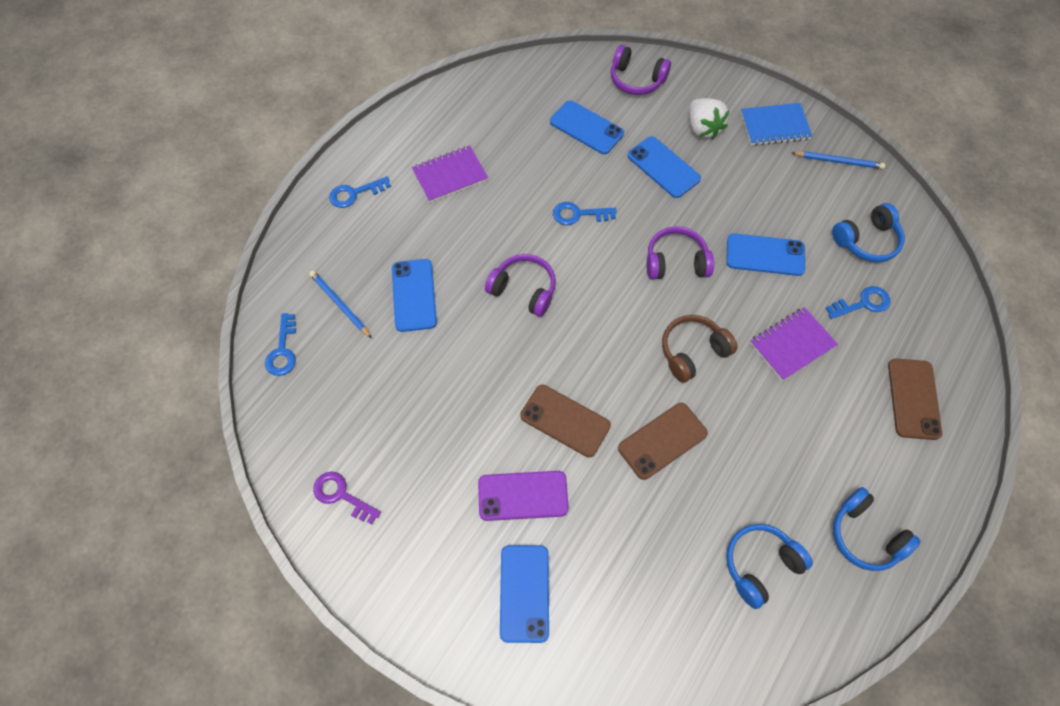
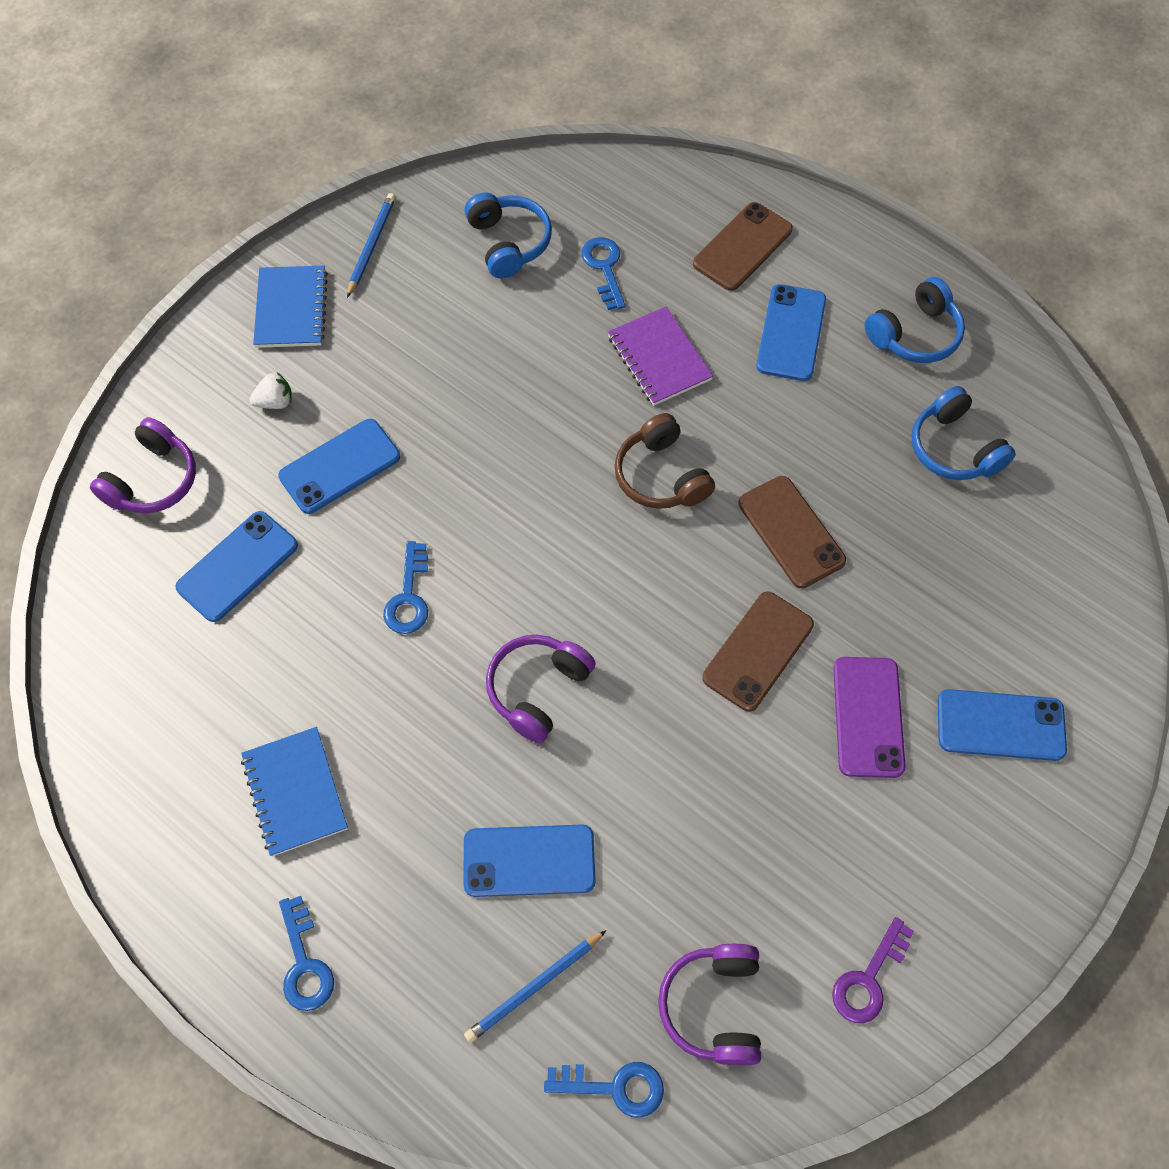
camera: 85 degrees left, 0 degrees up
purple notebook [412,146,488,203] -> blue notebook [241,727,348,856]
purple headphones [646,226,714,280] -> purple headphones moved to [658,944,761,1065]
white strawberry [689,98,729,139] -> white strawberry [249,372,292,409], size x0.59
blue phone [726,233,805,276] -> blue phone moved to [756,284,826,381]
brown phone [888,358,942,440] -> brown phone turned 60 degrees counterclockwise [693,202,793,291]

